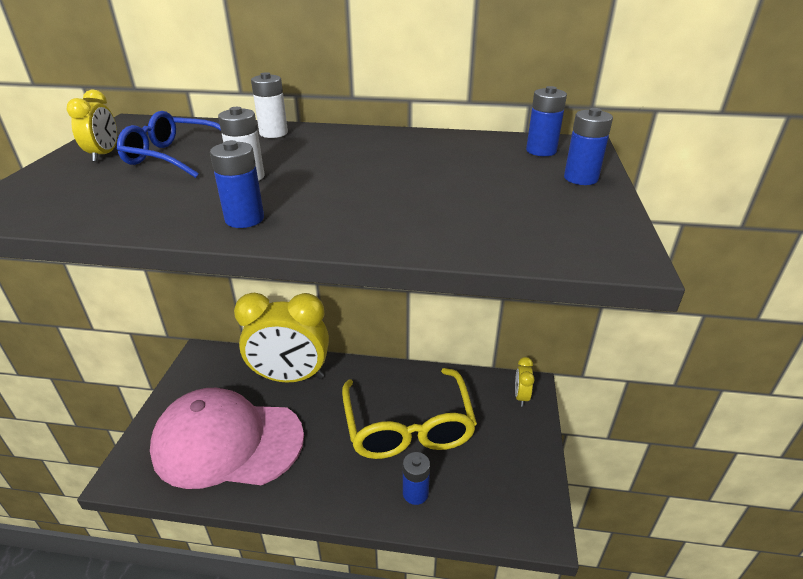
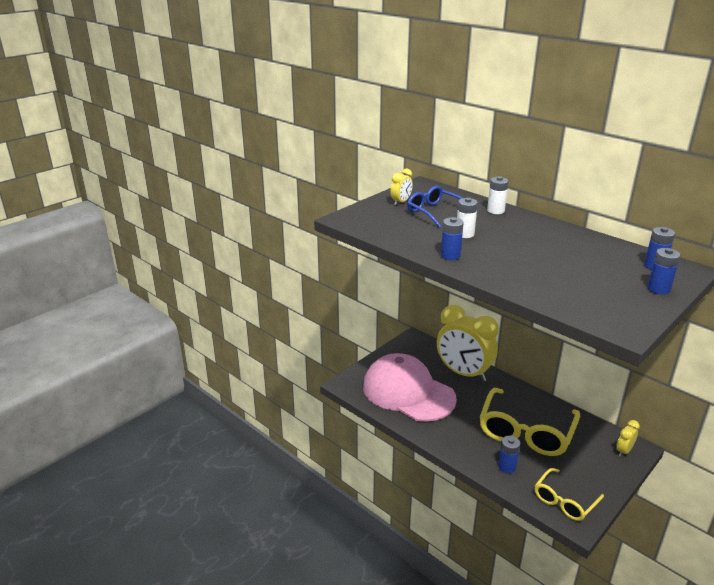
camera: 35 degrees right, 5 degrees down
none -> yellow glasses [535,468,604,521]

